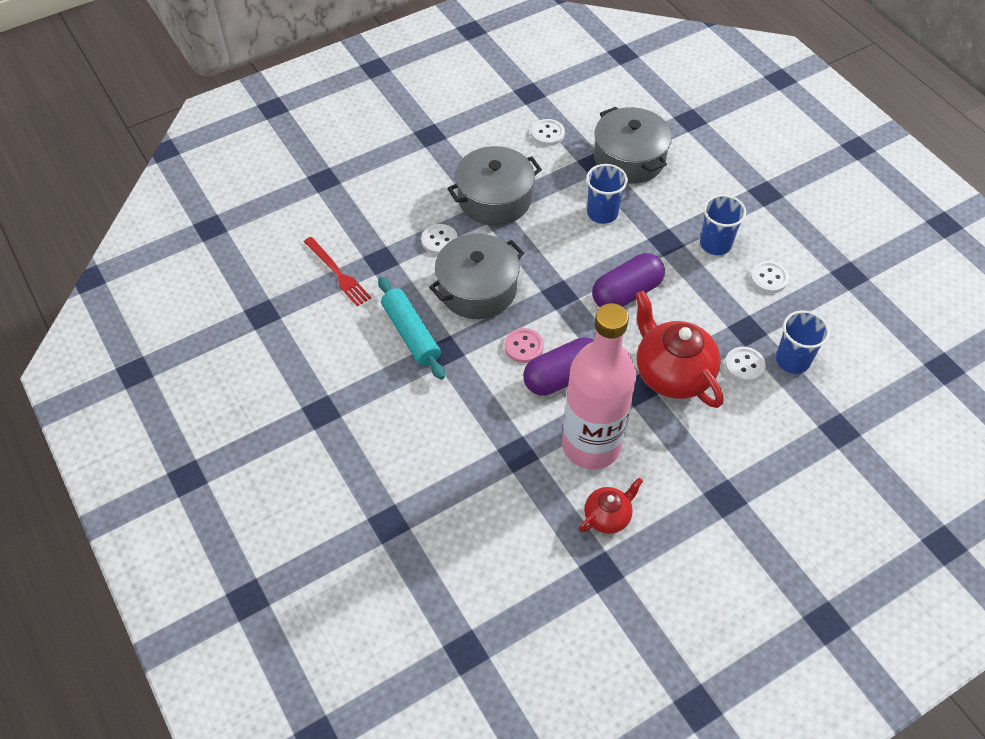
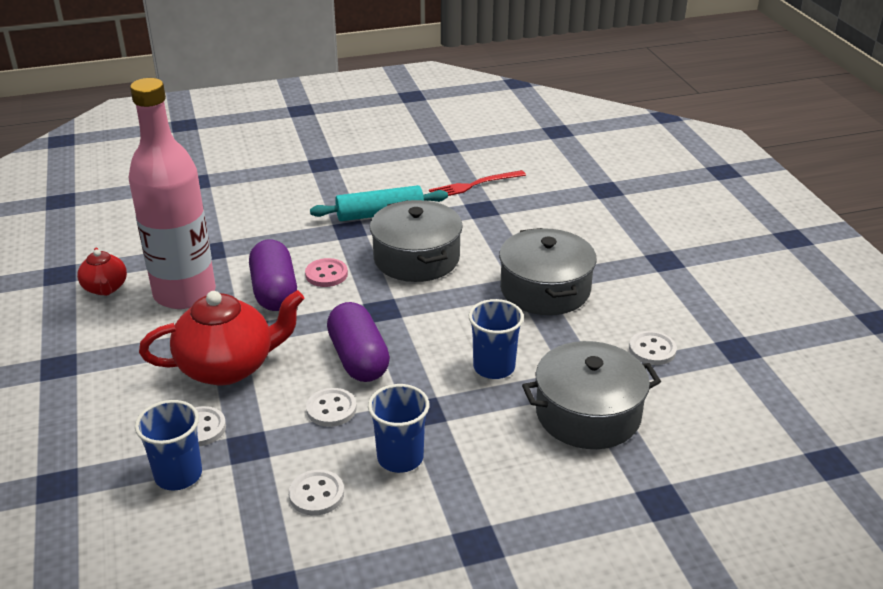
camera: 105 degrees right, 20 degrees down
white button [421,224,458,255] -> white button moved to [306,388,357,427]

